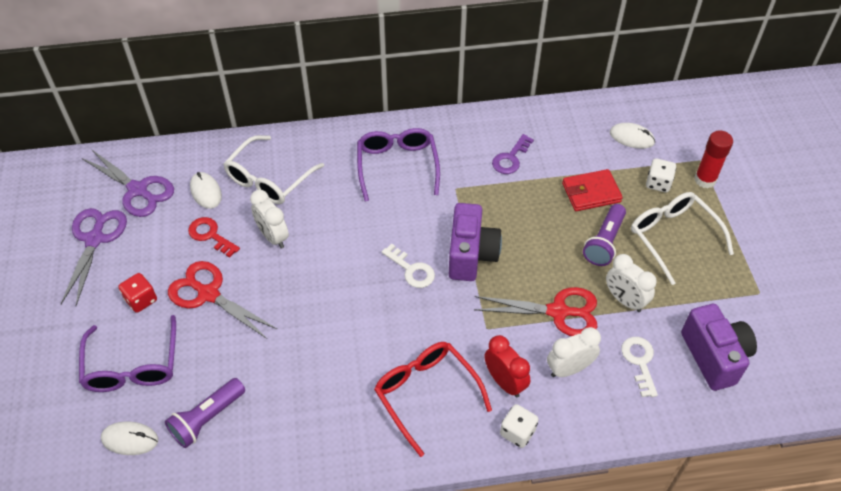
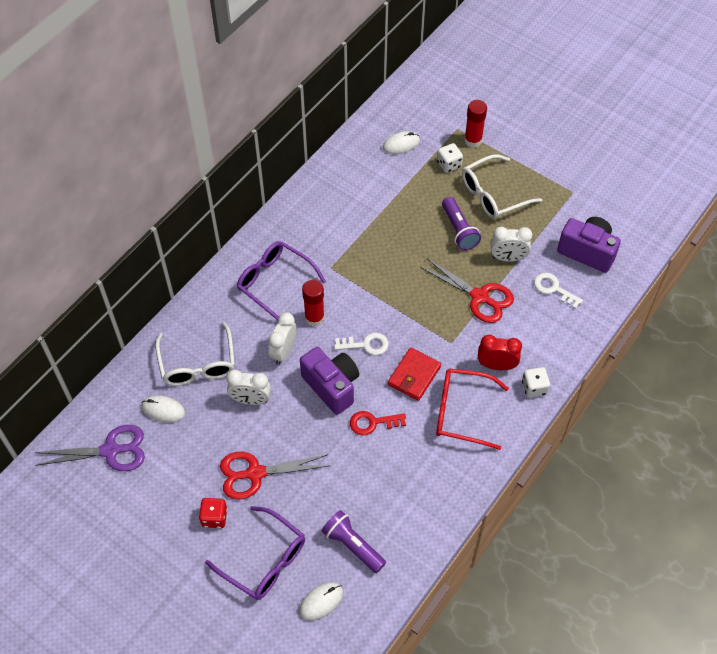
camera: 45 degrees left, 5 degrees up
purple scissors [61,208,127,306] -> none
purple flashlight [165,378,245,448] -> purple flashlight turned 135 degrees clockwise [322,510,386,573]
red key [188,217,240,258] -> red key moved to [350,411,406,436]
purple camera [449,203,502,281] -> purple camera moved to [300,347,359,415]
red scissors [474,287,597,336] -> red scissors turned 75 degrees clockwise [420,258,514,323]
purple key [492,134,534,174] -> none
white clock [547,327,601,377] -> white clock moved to [268,312,297,365]
red wallet [562,169,623,211] -> red wallet moved to [388,348,441,401]
white glasses [631,192,734,285] -> white glasses turned 45 degrees counterclockwise [462,154,543,219]
none -> red glue stick [302,280,325,327]

